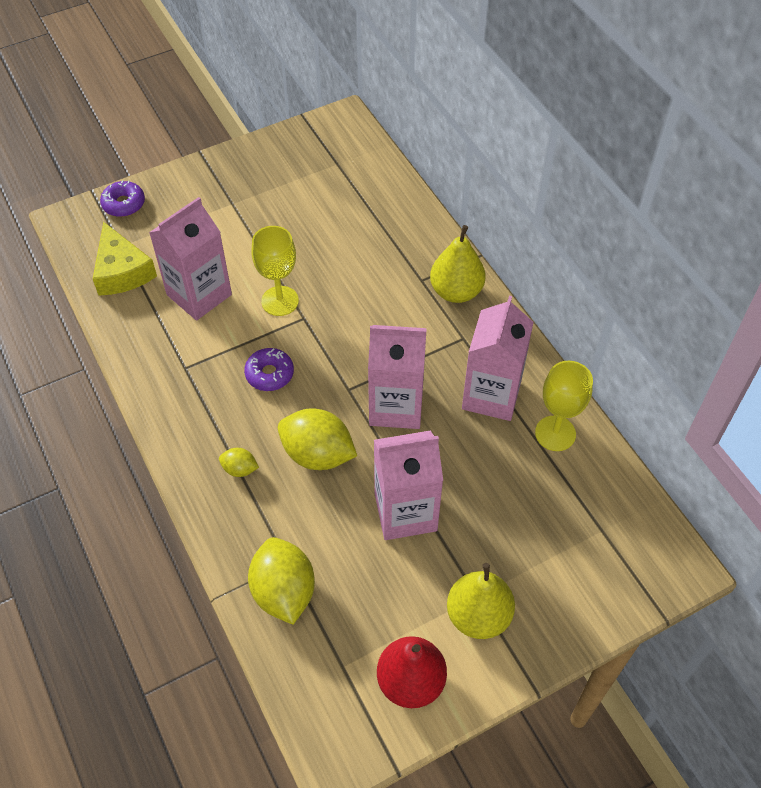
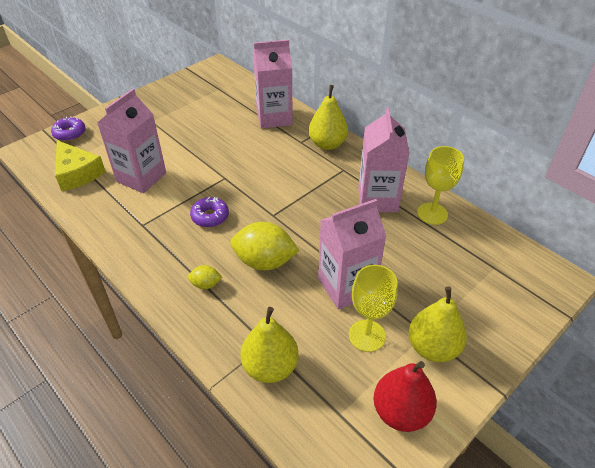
camera: 15 degrees left, 10 degrees down
yellow lemon [248,537,315,625] -> yellow pear [241,307,299,383]
yellow goblet [252,226,299,316] -> yellow goblet moved to [349,265,398,352]
pink carton [368,325,427,429] -> pink carton moved to [253,40,293,128]

